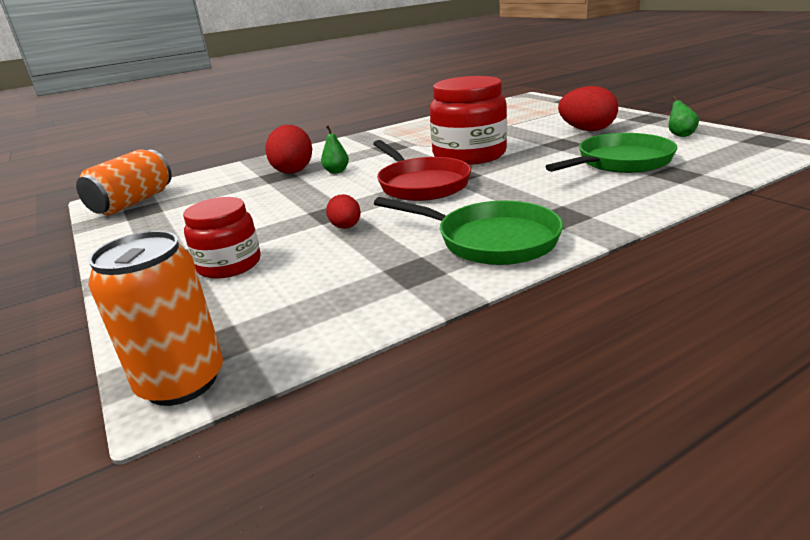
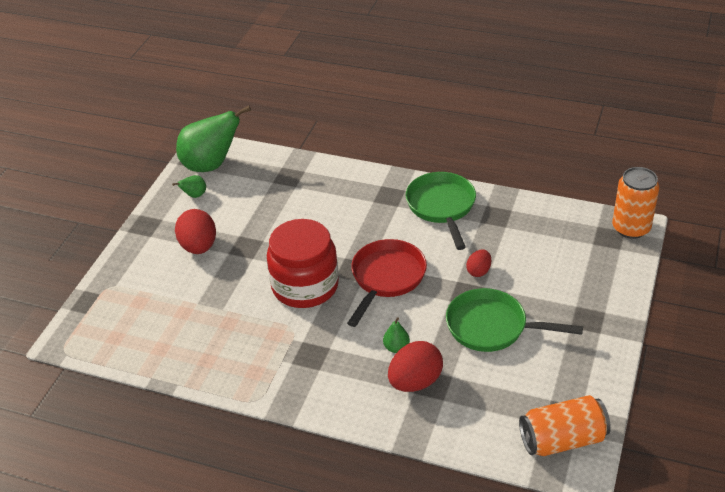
camera: 130 degrees left, 15 degrees up
red jar [183,197,261,279] -> none
green pan [545,133,677,173] -> green pan moved to [446,288,583,352]
none -> green pear [176,106,251,172]

